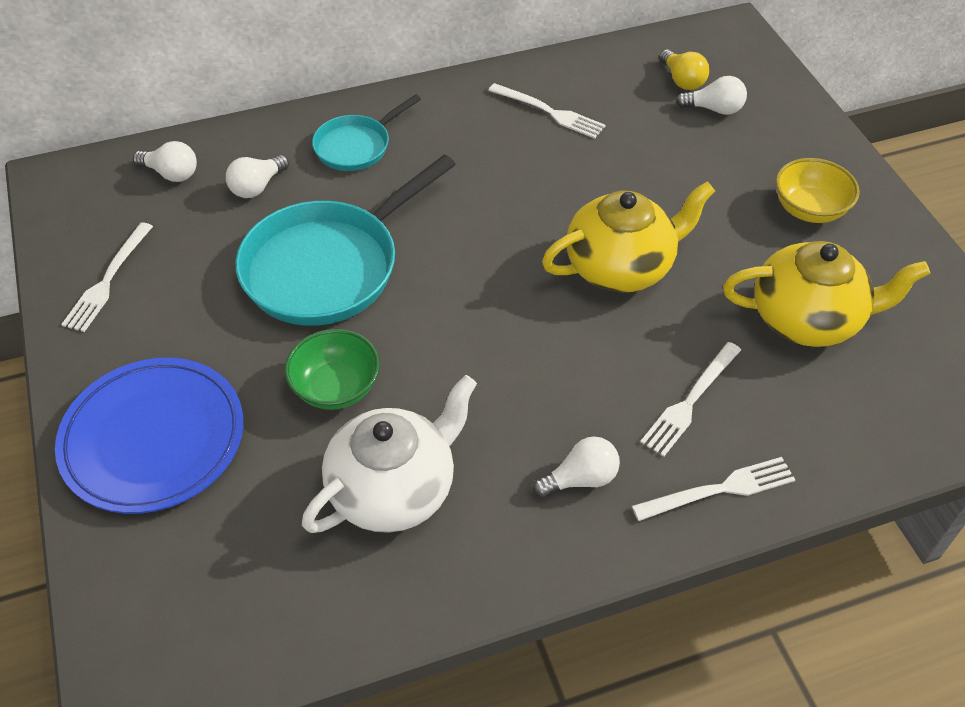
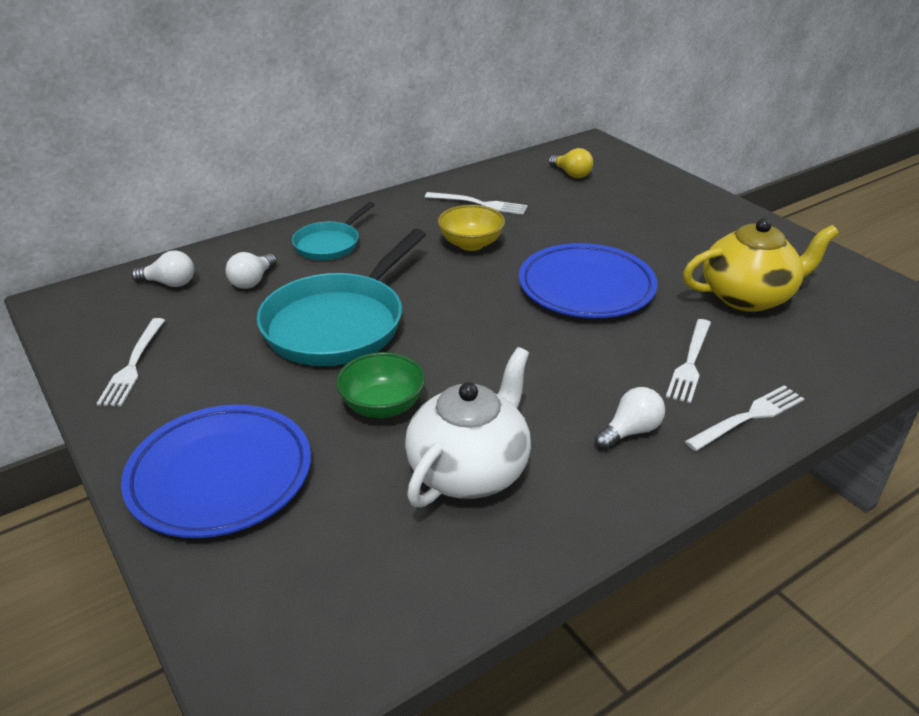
camera: 15 degrees left, 15 degrees down
yellow teapot [542,181,715,292] -> blue plate [519,243,658,318]
white light bulb [676,76,747,115] -> none
yellow bowl [776,158,860,223] -> yellow bowl moved to [438,205,505,251]

